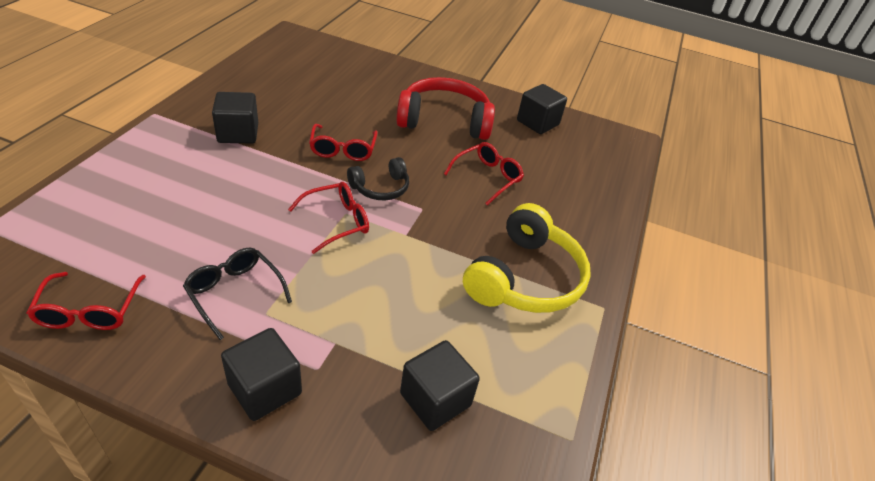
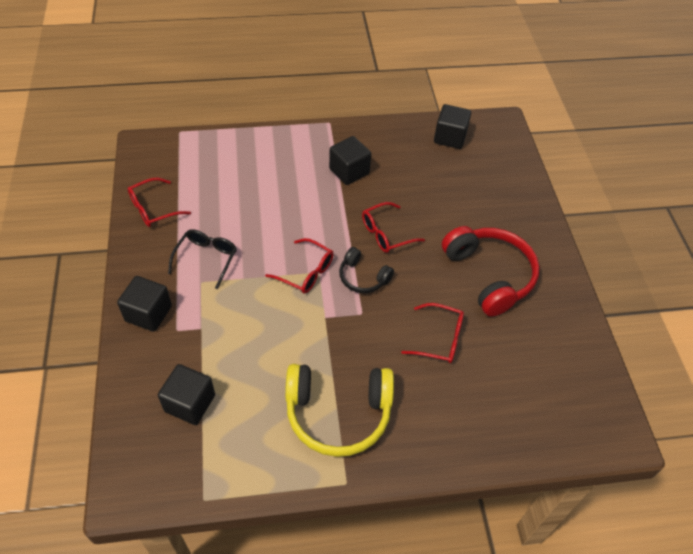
camera: 65 degrees right, 10 degrees up
black cube [517,84,567,134] -> black cube moved to [434,104,471,149]

